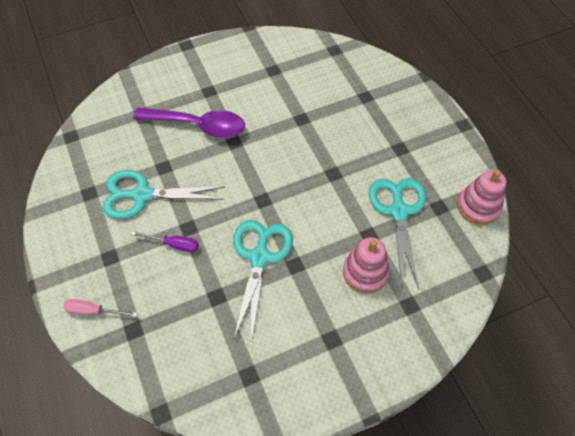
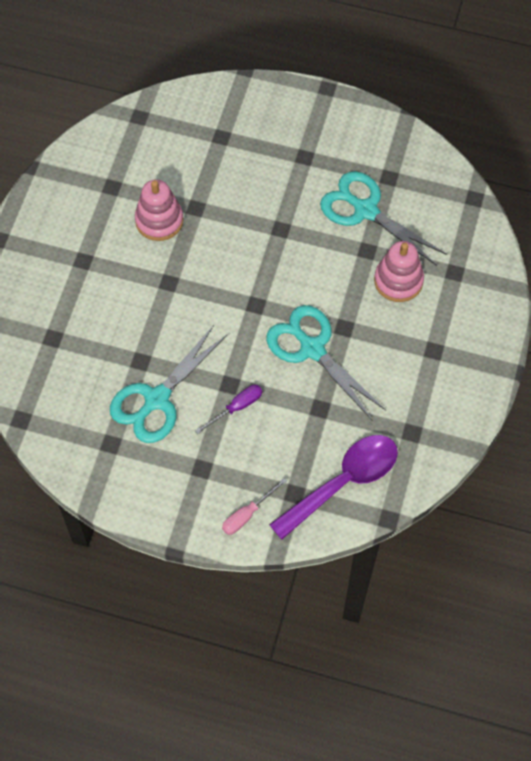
camera: 50 degrees left, 5 degrees up
purple spoon [133,108,245,138] -> purple spoon moved to [269,435,398,540]
pink stacking toy [457,169,506,225] -> pink stacking toy moved to [135,179,183,241]

